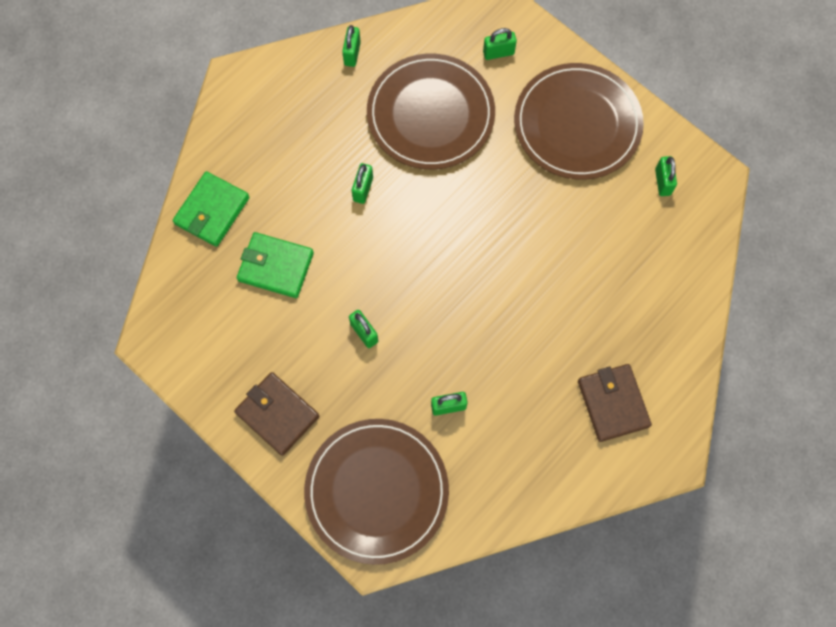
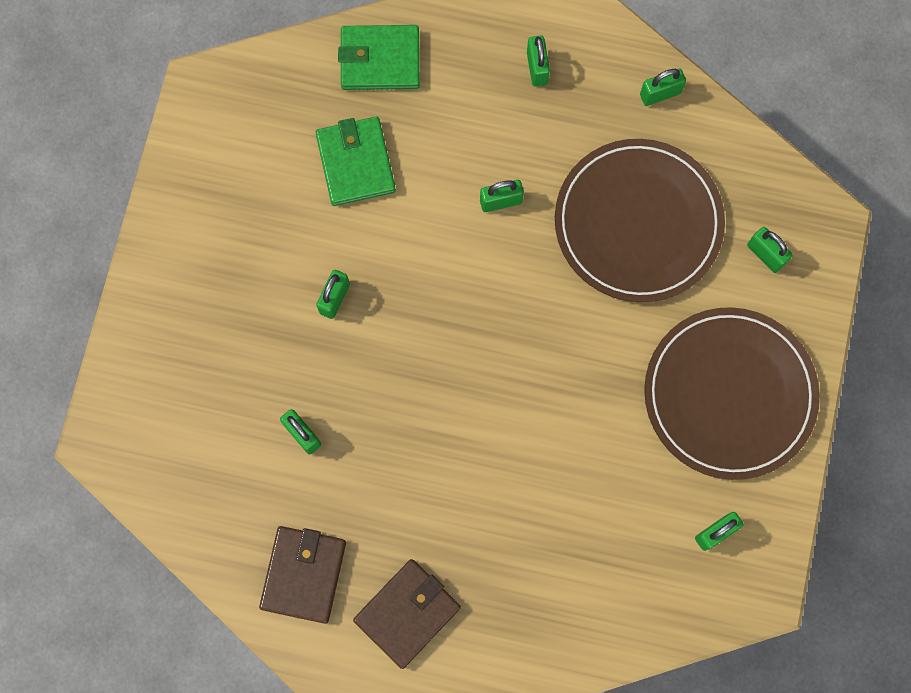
camera: 60 degrees right, 5 degrees up
brown wallet [234,372,319,456] -> brown wallet moved to [259,526,346,624]
brown plate [304,419,449,565] -> none
none -> green padlock [527,35,550,87]

